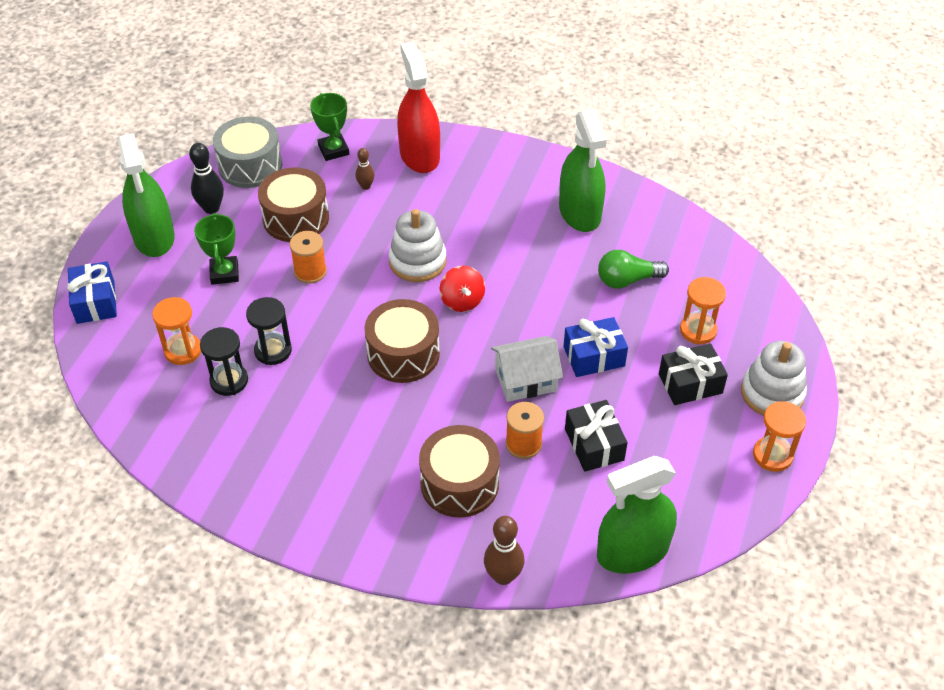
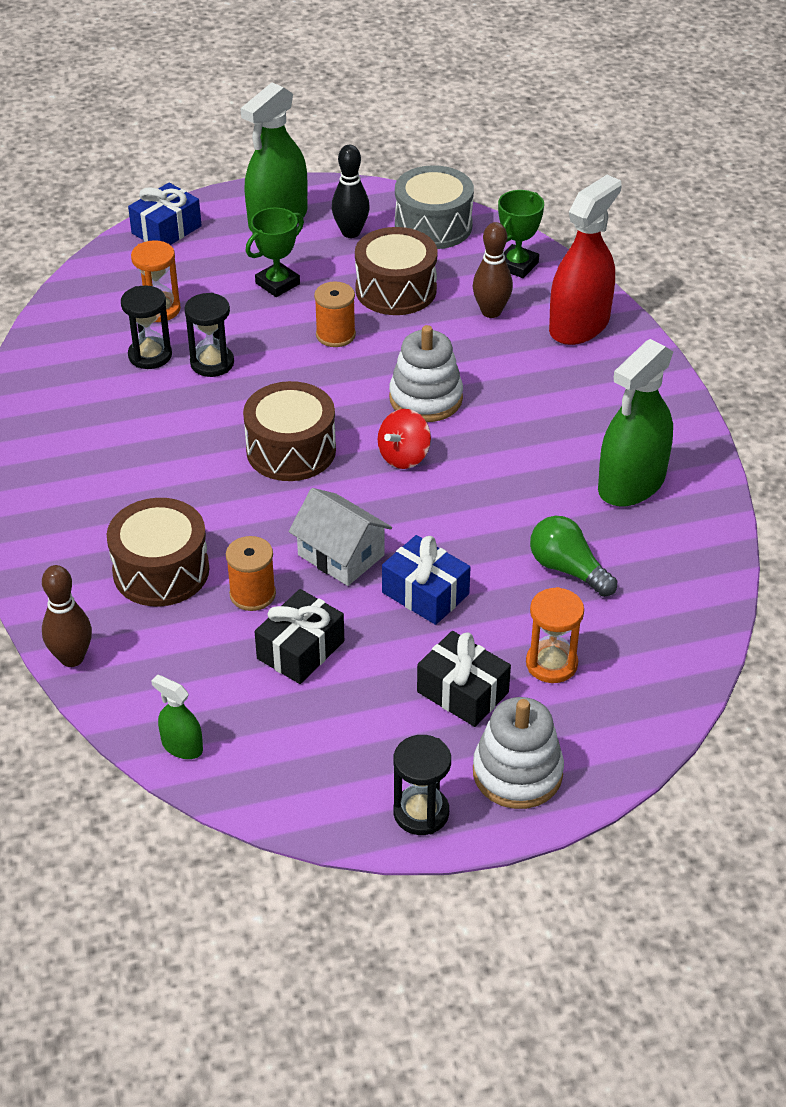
camera: 55 degrees right, 5 degrees down
brown bowling pin [356,148,374,190] -> brown bowling pin [473,222,513,318], size x1.66
green spray bottle [597,456,677,574] -> green spray bottle [151,675,203,759], size x0.47
orange hourglass [753,401,806,472] -> black hourglass [394,735,451,835]

